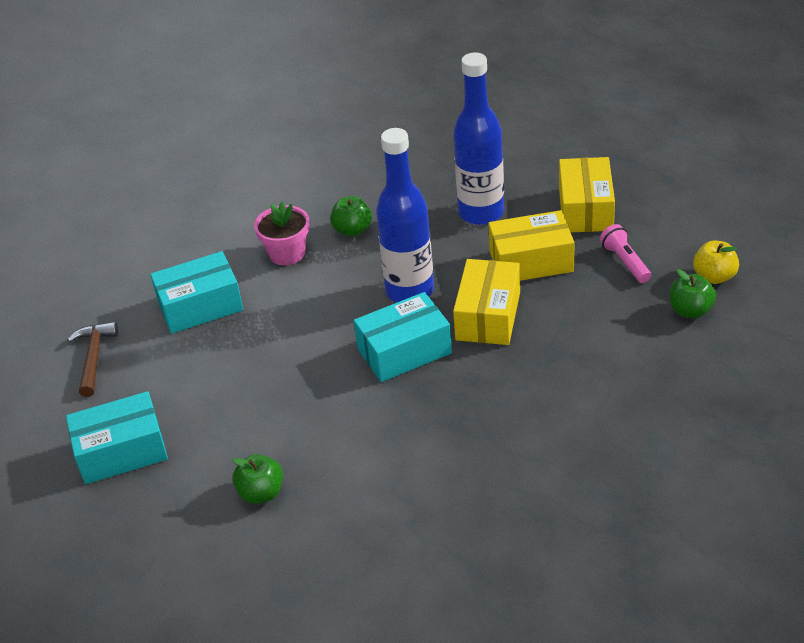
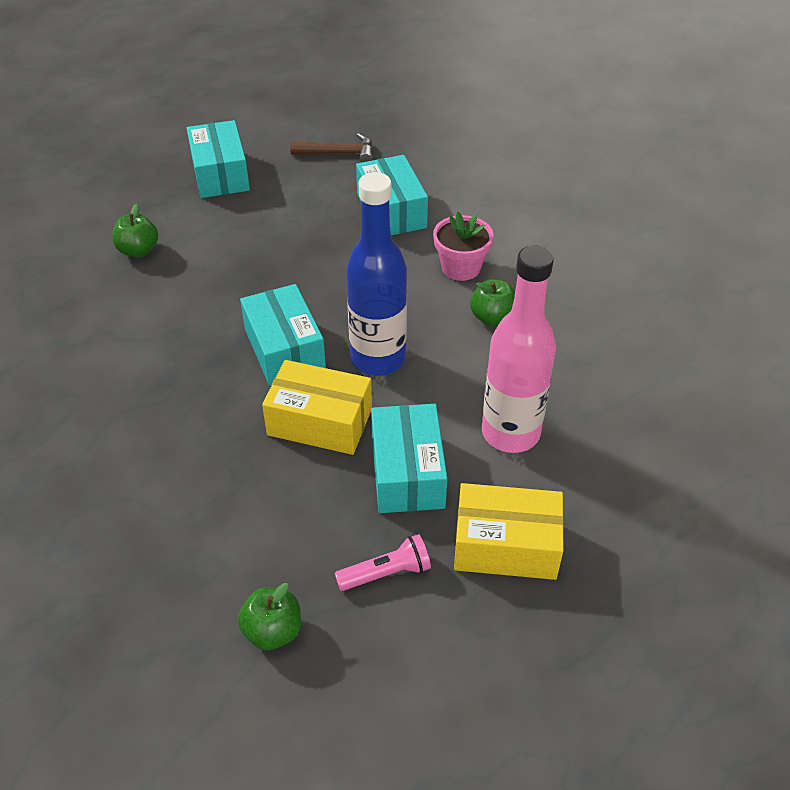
camera: 90 degrees right, 5 degrees up
blue bottle [453,52,504,225] -> pink bottle [482,245,556,453]
yellow box [488,210,575,281] -> turquoise box [371,404,447,513]
yellow apple [693,241,739,284] -> none

